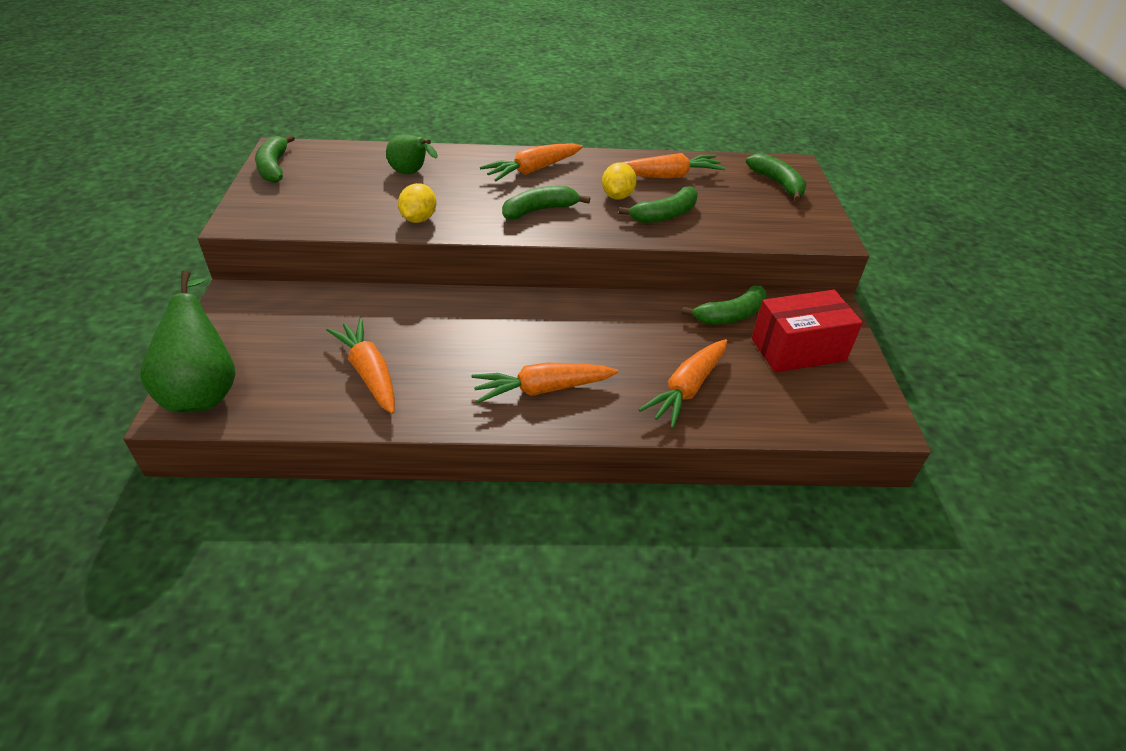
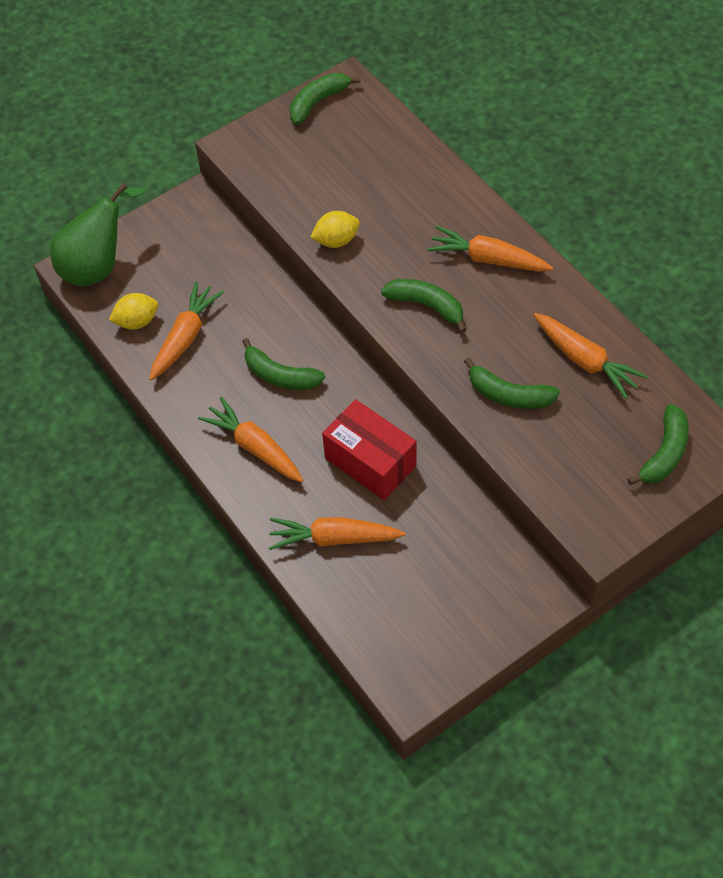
camera: 60 degrees right, 15 degrees up
green pear [386,134,438,175] -> none
yellow lemon [602,163,637,199] -> yellow lemon moved to [109,293,158,329]
green banana [682,286,767,324] -> green banana moved to [242,338,325,390]
red box [752,290,863,373] -> red box moved to [322,399,416,500]

